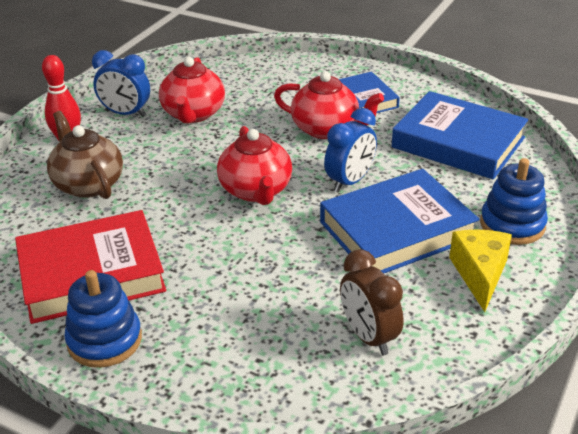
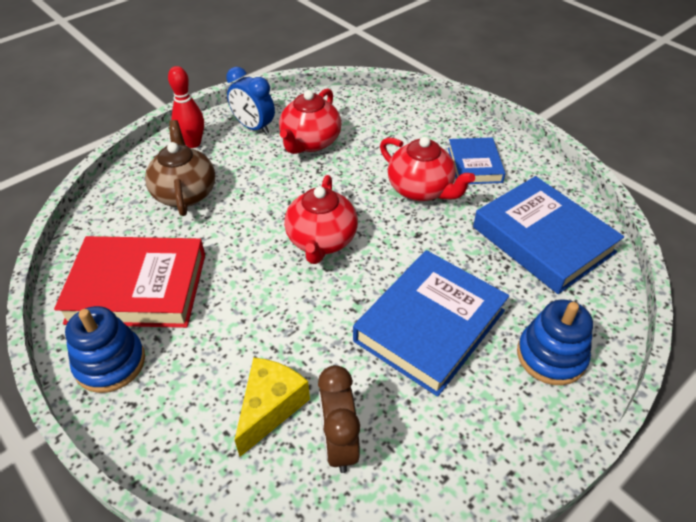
camera: 20 degrees right, 10 degrees up
blue book [320,169,480,273] -> blue book turned 45 degrees counterclockwise [353,250,509,397]
blue clock [324,108,377,192] -> none
yellow cheese [449,230,512,312] -> yellow cheese moved to [235,357,310,457]

